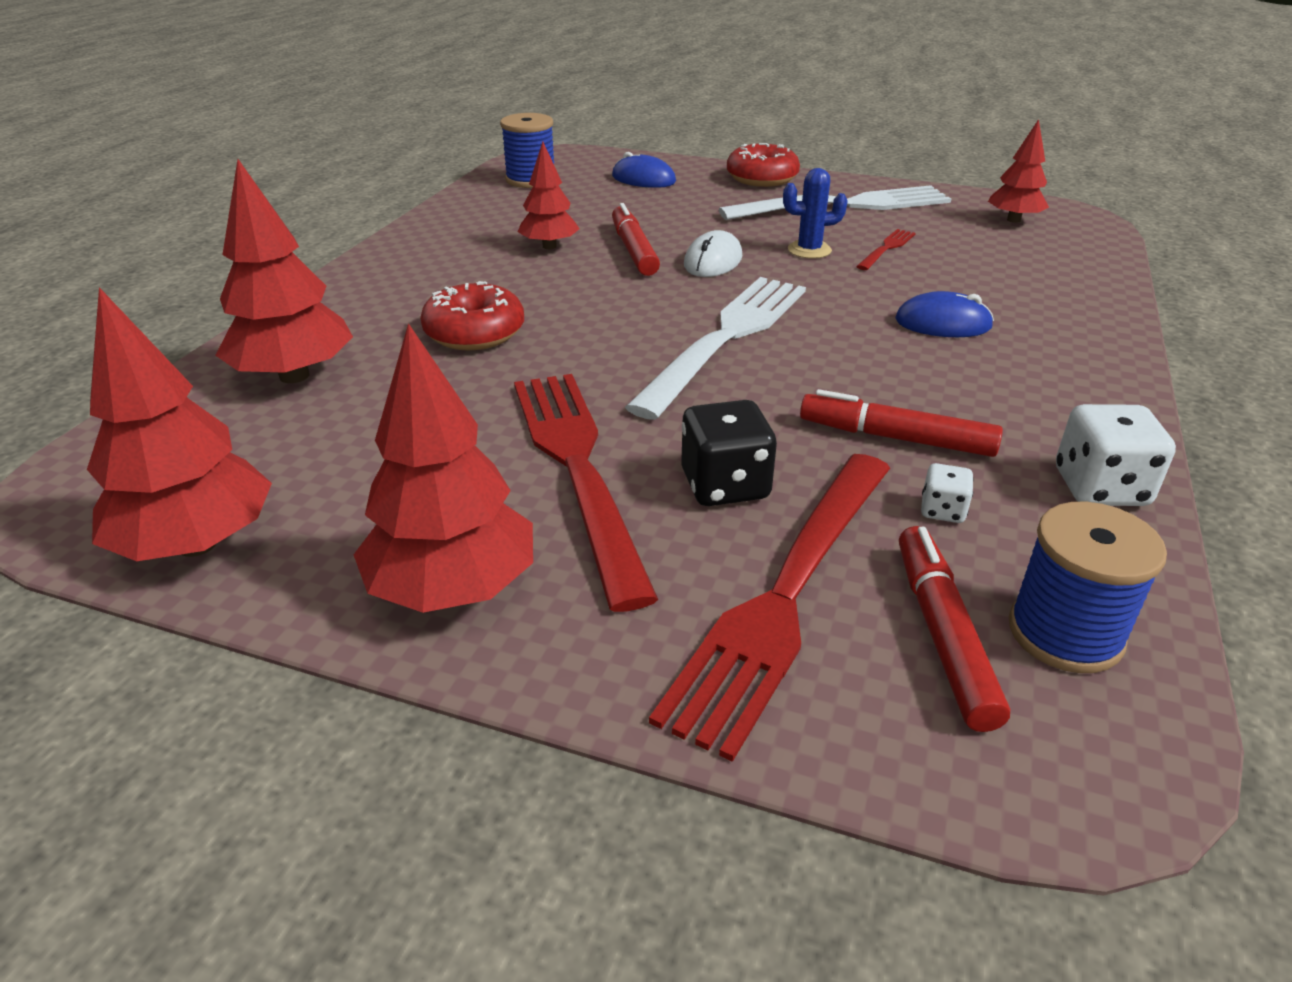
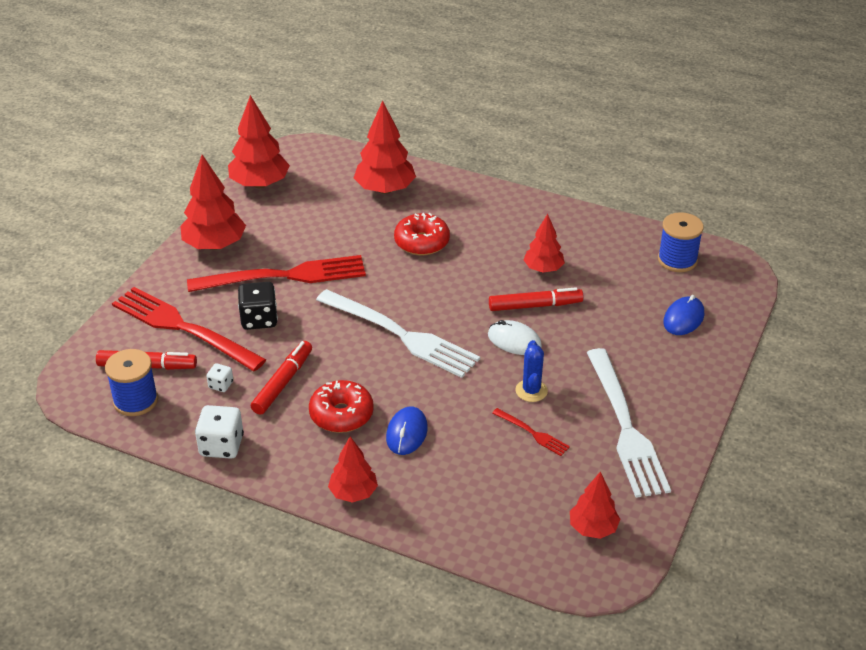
camera: 95 degrees right, 5 degrees up
red donut [727,143,800,187] -> red donut moved to [309,380,374,433]
none -> red tree [328,437,378,503]

